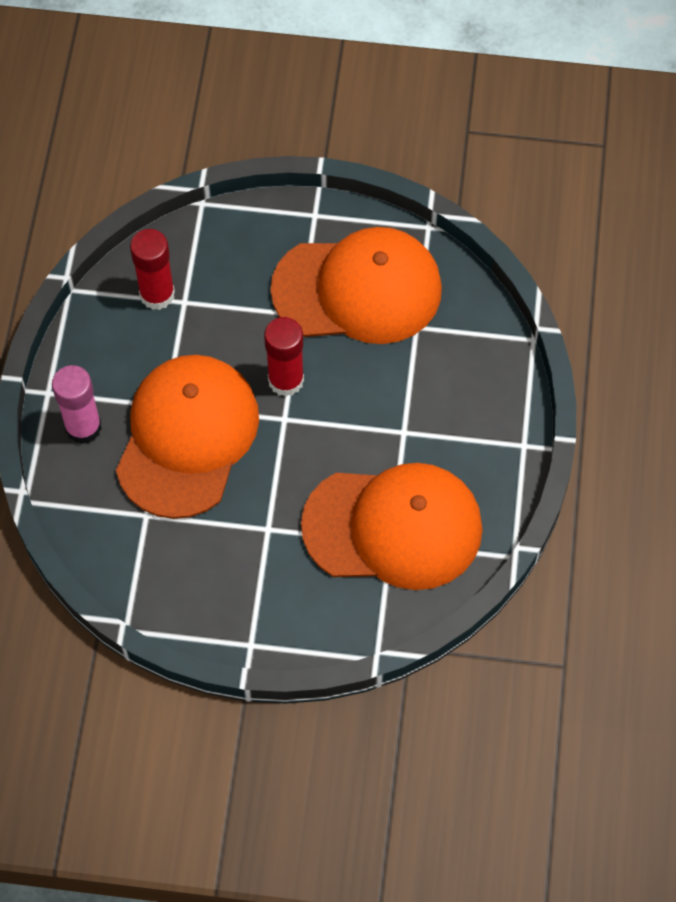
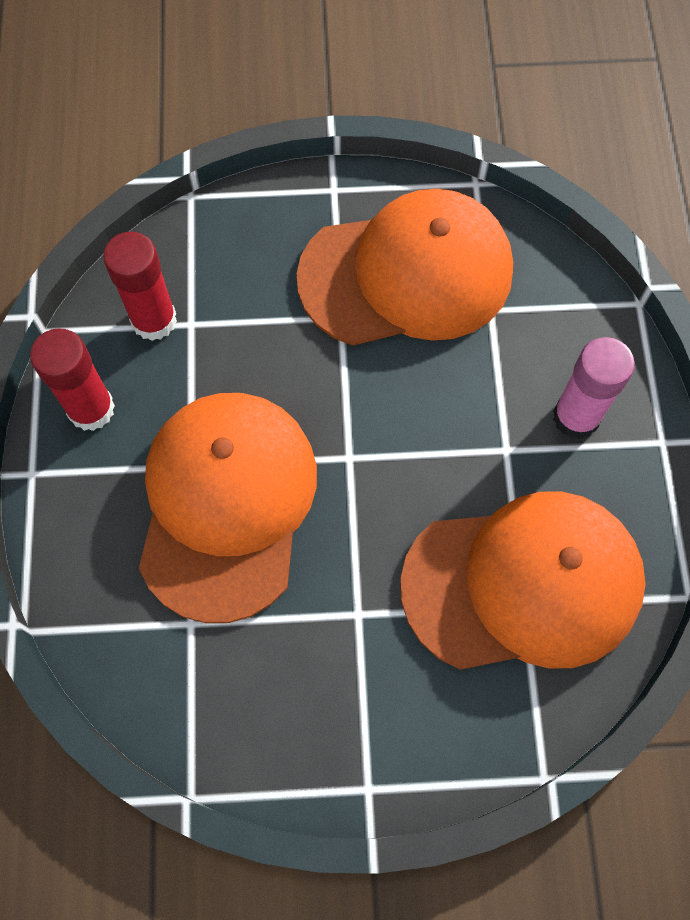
camera: 10 degrees left, 5 degrees up
pink glue stick [52,365,102,444] -> pink glue stick moved to [553,337,635,439]
red glue stick [264,317,304,397] -> red glue stick moved to [30,328,115,431]

